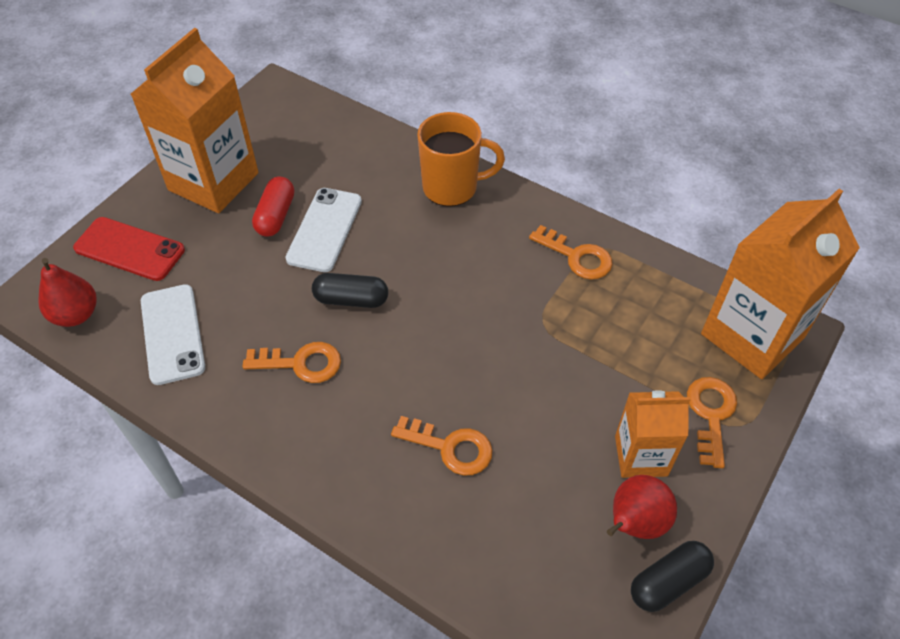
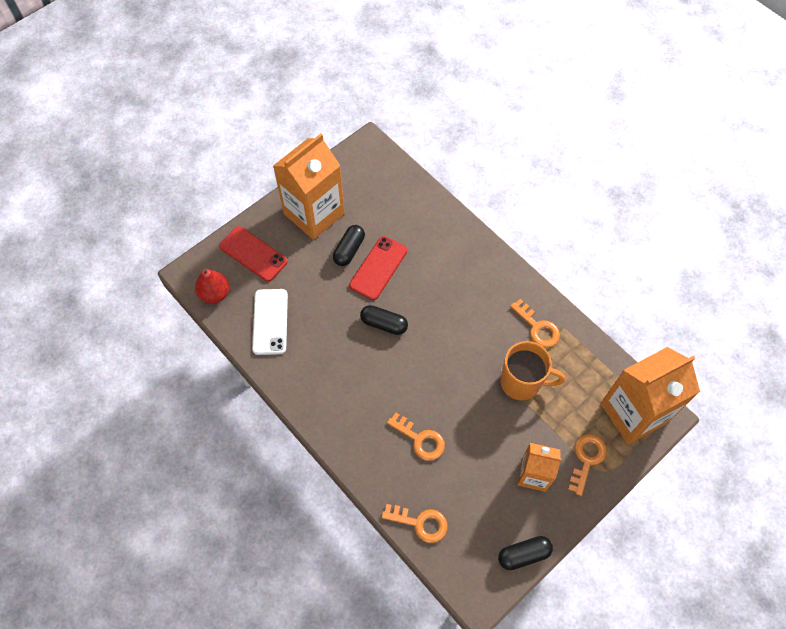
camera: 15 degrees right, 10 degrees up
orange key [242,342,341,383] -> orange key moved to [381,504,448,543]
red capsule [252,177,294,237] -> black capsule [333,225,365,266]
white phone [285,188,362,272] -> red phone [349,236,407,300]
orange mug [417,112,505,207] -> orange mug moved to [501,341,565,401]
red pear [607,475,677,539] -> none

